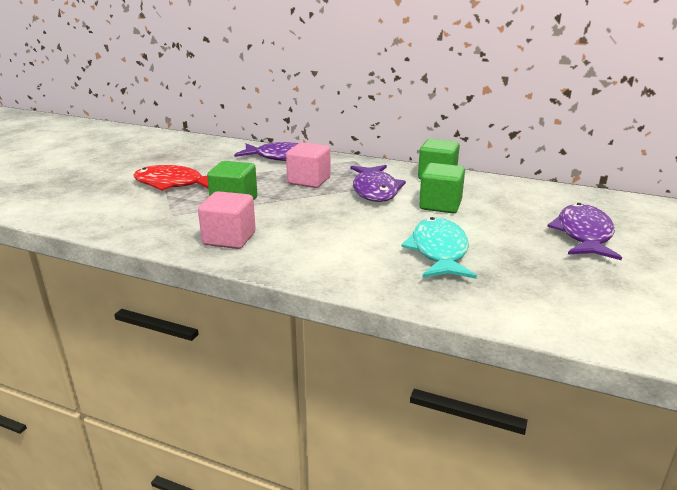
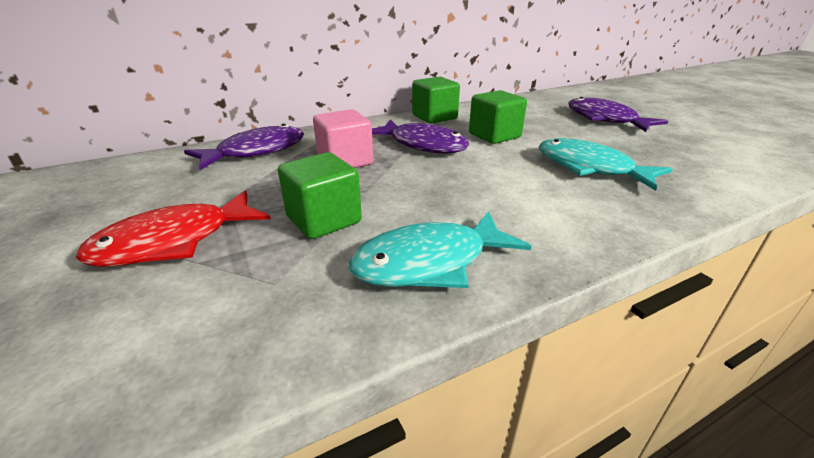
camera: 50 degrees left, 5 degrees up
pink cube [198,191,256,249] -> turquoise fish [349,211,531,288]

